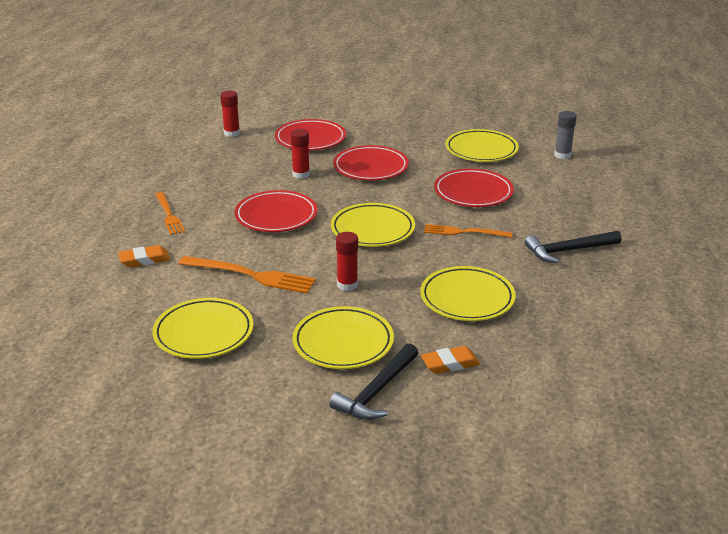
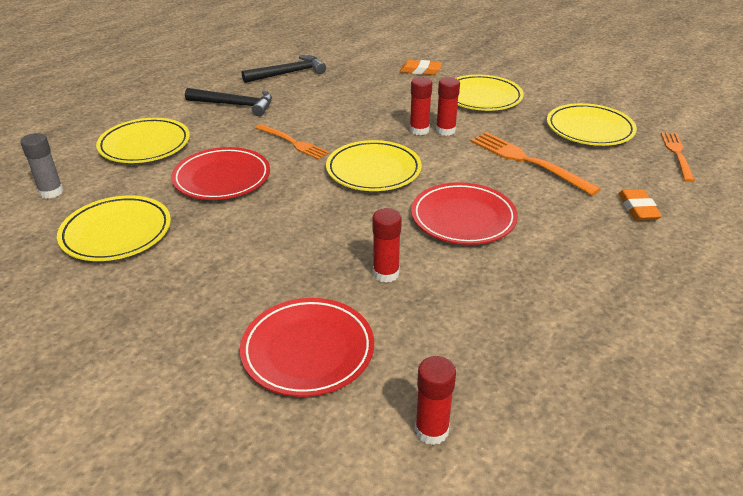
camera: 150 degrees left, 5 degrees up
orange eraser [118,245,170,267] -> orange eraser turned 75 degrees clockwise [618,189,662,221]
orange fork [155,192,185,235] -> orange fork moved to [661,132,695,182]
black hammer [330,343,418,420] -> black hammer moved to [242,55,326,83]
red plate [333,145,409,180] -> none
yellow plate [420,266,516,321] -> yellow plate moved to [96,118,190,163]
none -> red glue stick [410,77,432,135]

